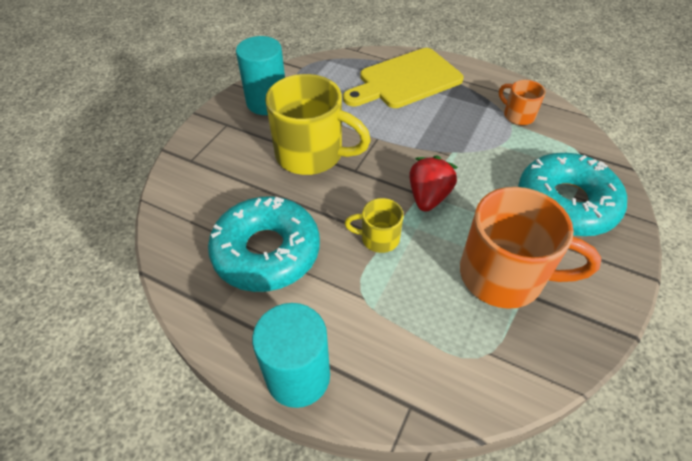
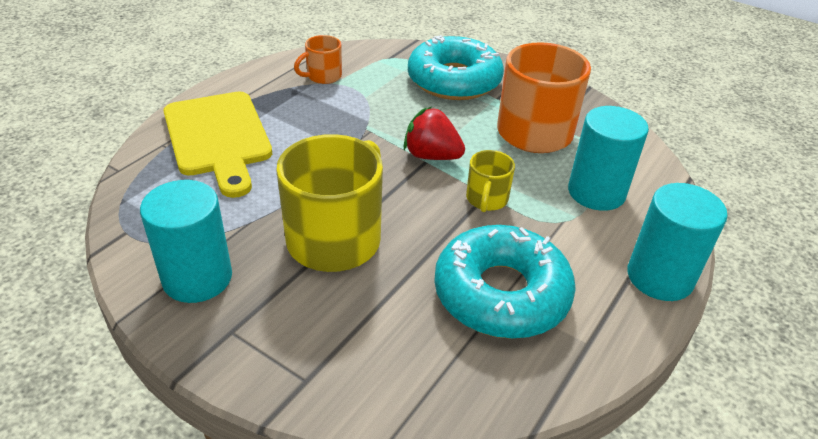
camera: 85 degrees left, 10 degrees down
none -> turquoise cylinder [568,106,649,211]

